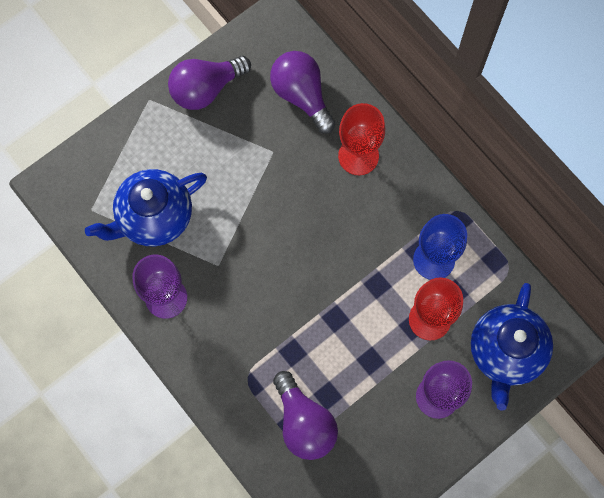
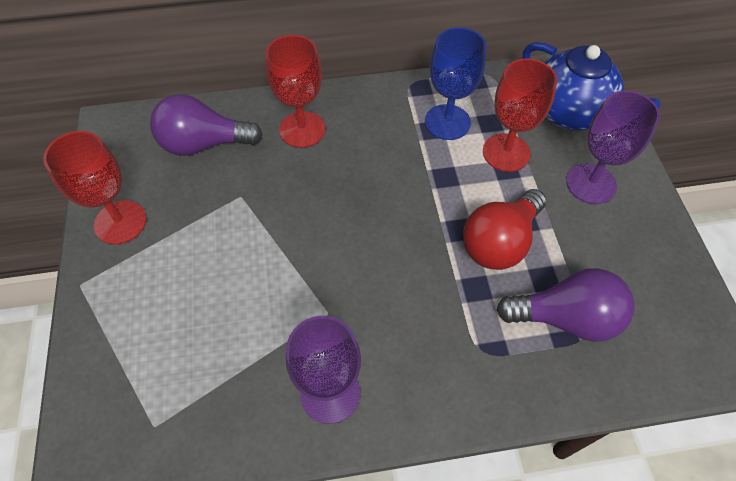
camera: 60 degrees left, 15 degrees down
blue teapot [85,169,207,246] -> none
purple light bulb [168,56,251,110] -> red goblet [43,131,146,244]
none -> red light bulb [463,189,546,270]

